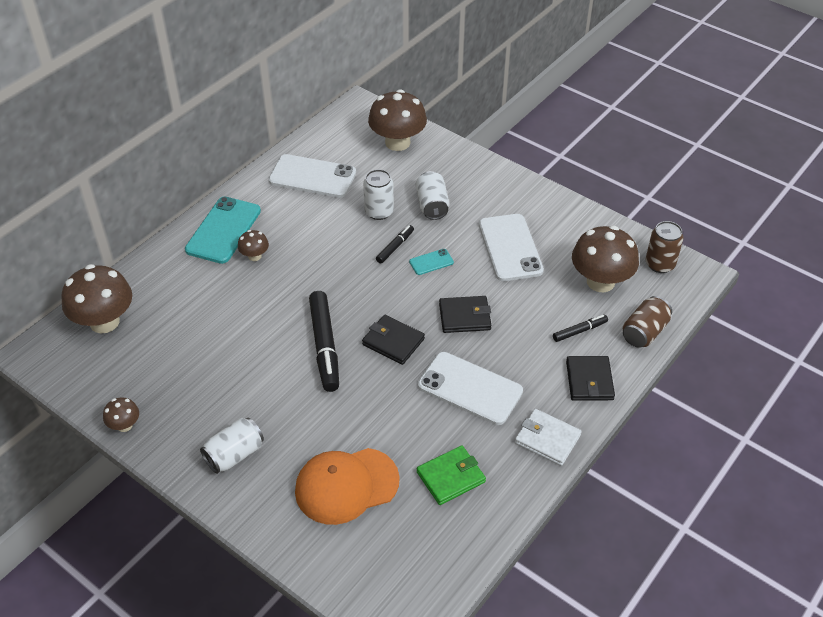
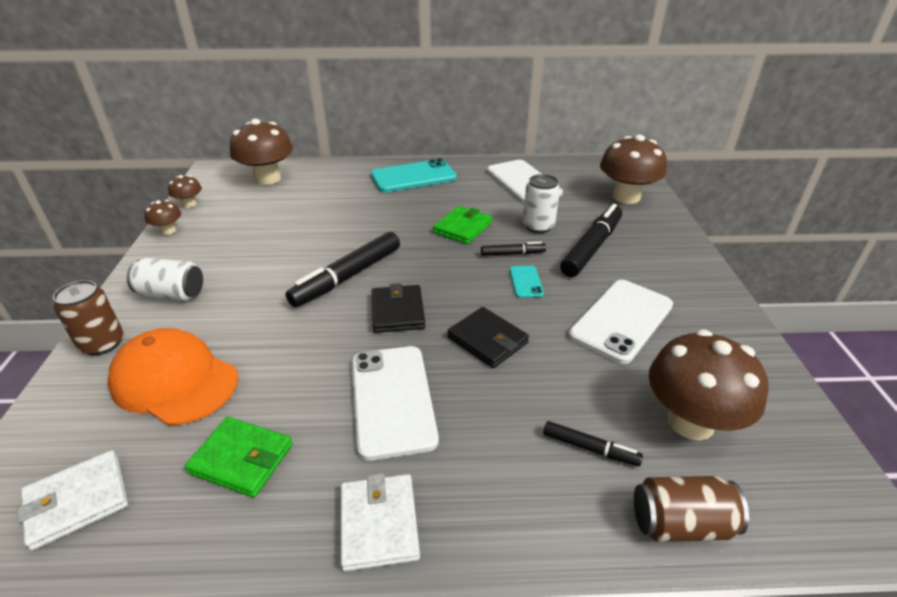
camera: 50 degrees right, 10 degrees down
brown mushroom [238,230,269,261] -> brown mushroom moved to [168,175,202,208]
turquoise phone [409,249,454,275] -> turquoise phone turned 60 degrees clockwise [509,266,544,298]
white can [416,171,450,220] -> black marker [560,204,622,277]
black wallet [566,356,615,401] -> none
brown can [646,221,683,273] -> brown can moved to [53,280,123,356]
none -> white wallet [17,450,128,551]
none -> green wallet [433,206,492,244]

